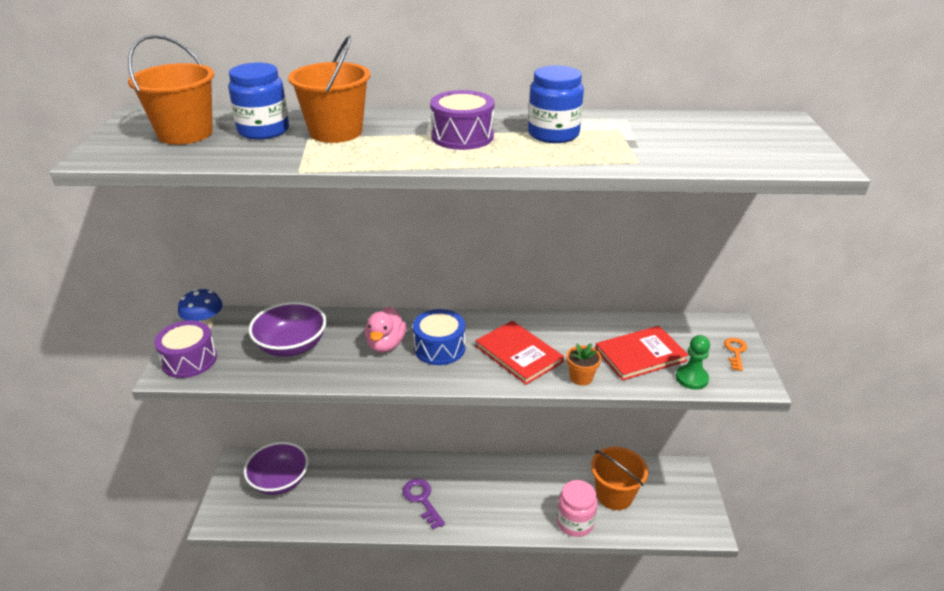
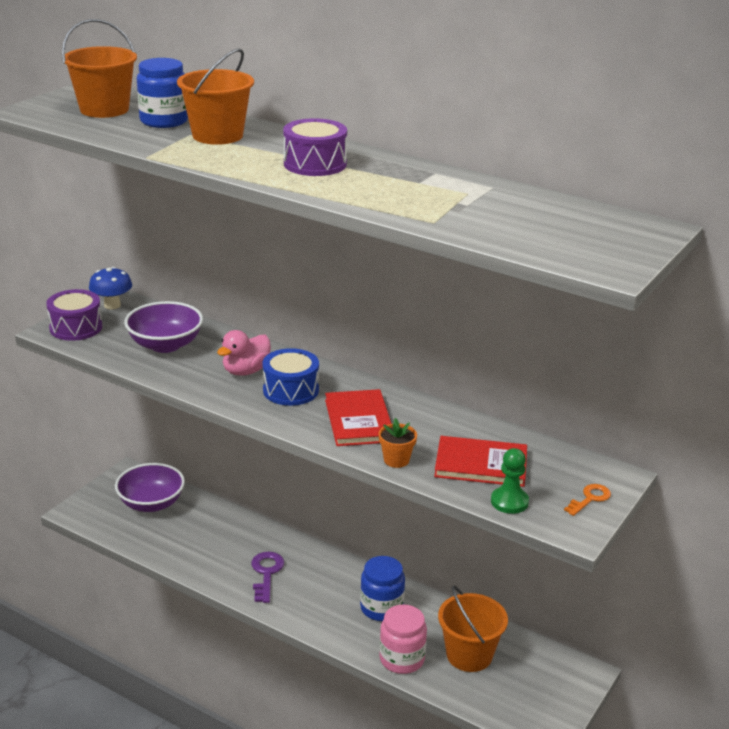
camera: 30 degrees right, 5 degrees down
blue jar [528,65,584,143] -> blue jar moved to [360,556,405,621]

